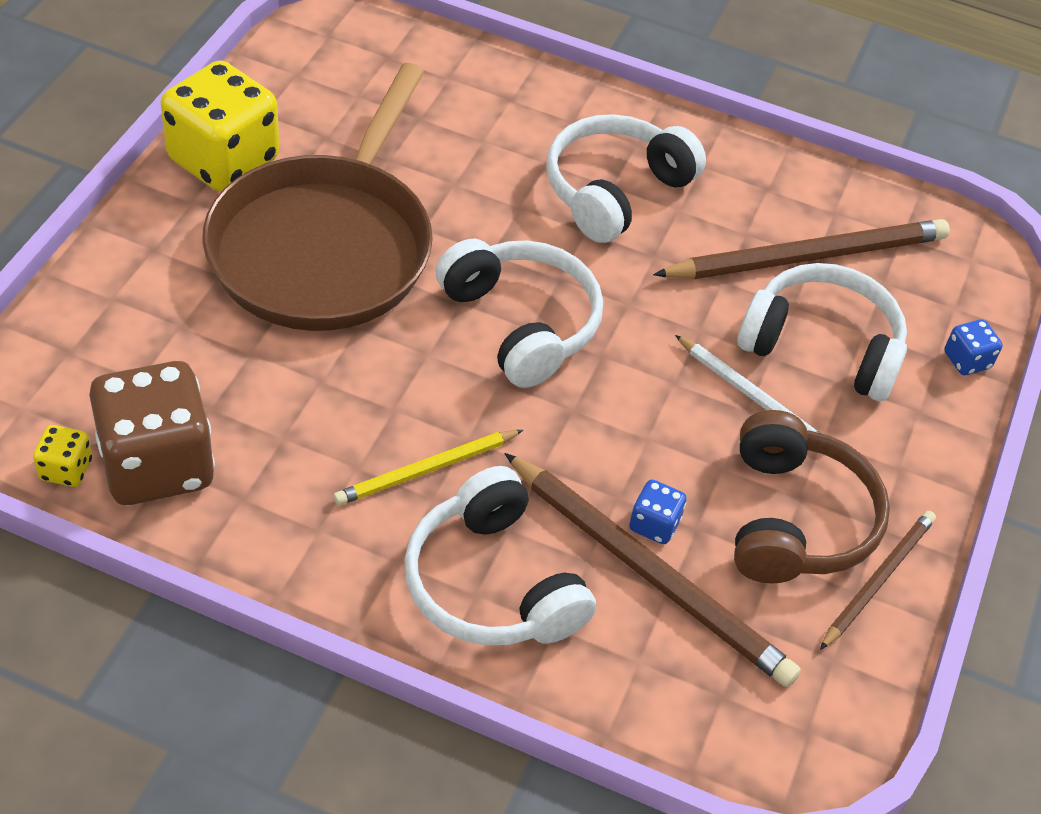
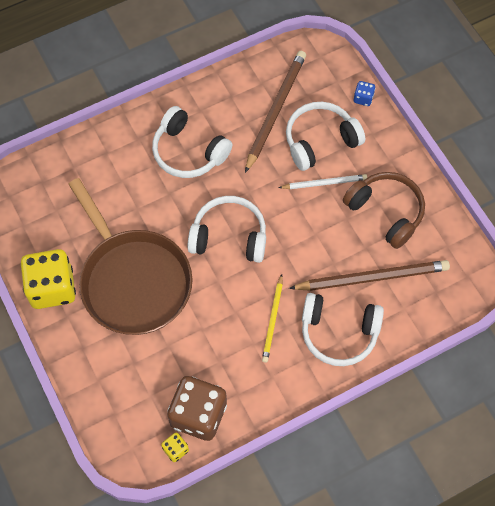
camera: 45 degrees left, 15 degrees up
white headphones [546,114,706,243] -> white headphones turned 45 degrees counterclockwise [152,106,232,178]
blue dice [629,480,687,544] -> none
brown pencil [820,511,936,650] -> none

